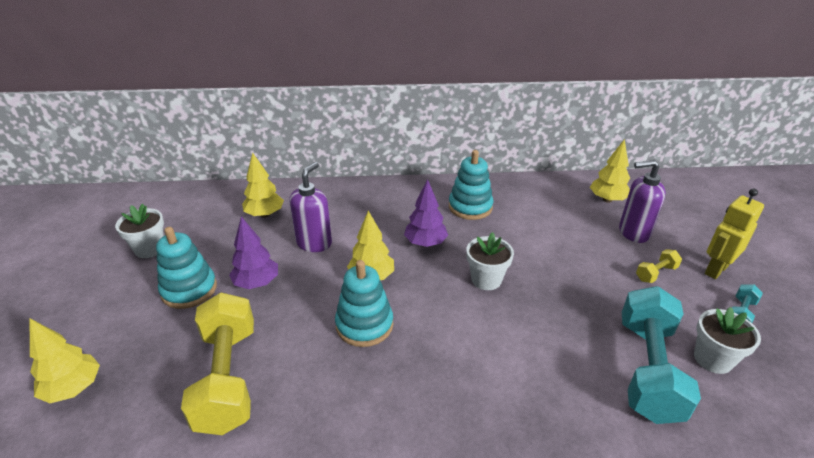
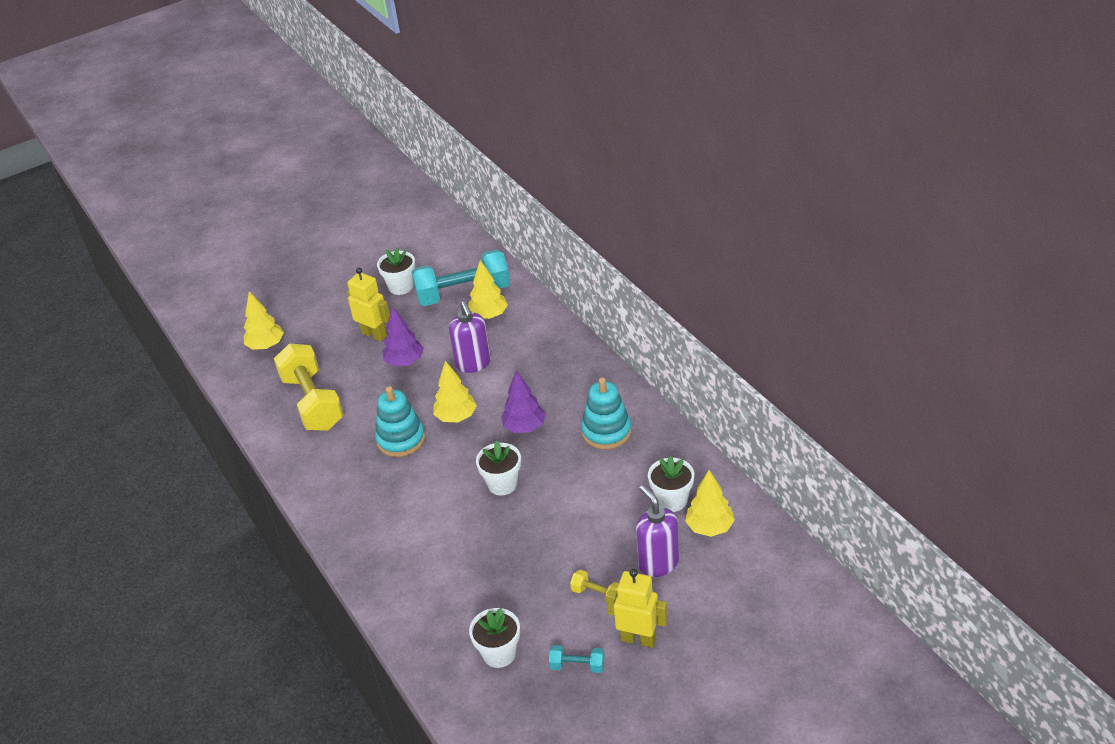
camera: 65 degrees right, 5 degrees up
turquoise stacking toy [156,227,217,309] -> yellow robot [347,268,390,341]
yellow dumbbell [181,293,254,435] -> yellow dumbbell turned 75 degrees counterclockwise [274,344,344,431]
purple soap dispenser [289,162,332,252] -> purple soap dispenser turned 75 degrees clockwise [449,301,491,373]
turquoise dumbbell [622,286,701,424] -> turquoise dumbbell moved to [412,249,510,306]
none -> white flower pot [648,456,694,512]

